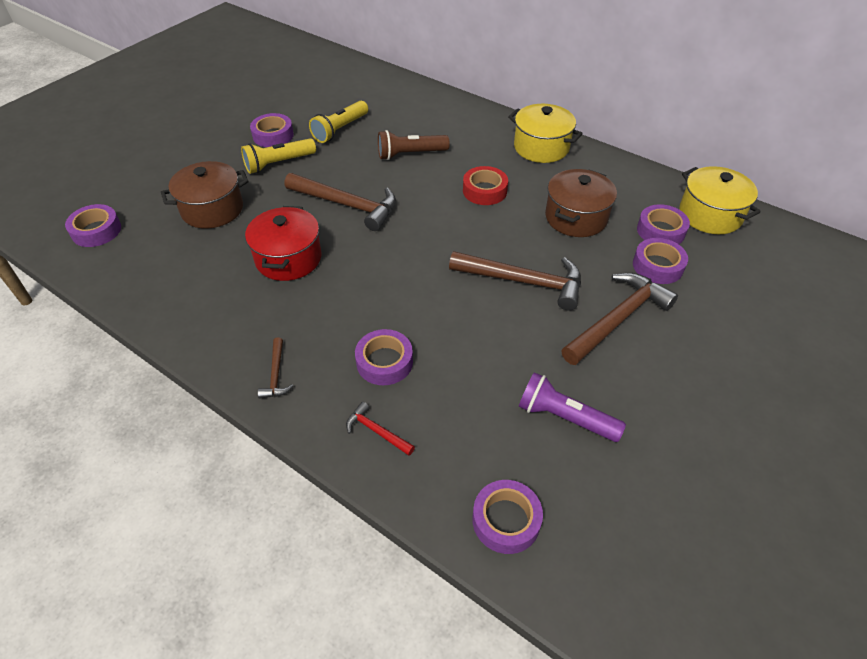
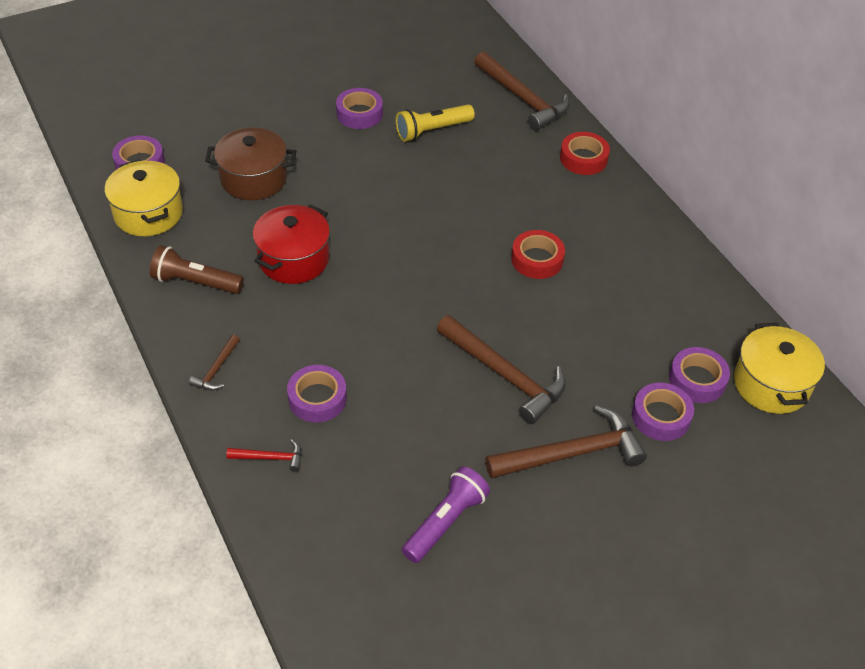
camera: 25 degrees right, 0 degrees up
yellow flashlight [241,138,316,174] -> none
brown hammer [285,173,396,231] -> brown hammer moved to [474,52,570,131]
red hammer [346,402,415,456] -> red hammer turned 120 degrees clockwise [226,439,302,472]
brown flashlight [378,130,450,160] -> brown flashlight moved to [150,246,244,294]
purple tape [472,480,543,554] -> none
yellow pot [508,104,582,163] -> yellow pot moved to [105,159,183,236]
purple flashlight [519,372,626,442] -> purple flashlight turned 75 degrees clockwise [402,466,490,563]
brown pot [545,169,617,237] -> none
none -> red tape [560,132,610,175]

